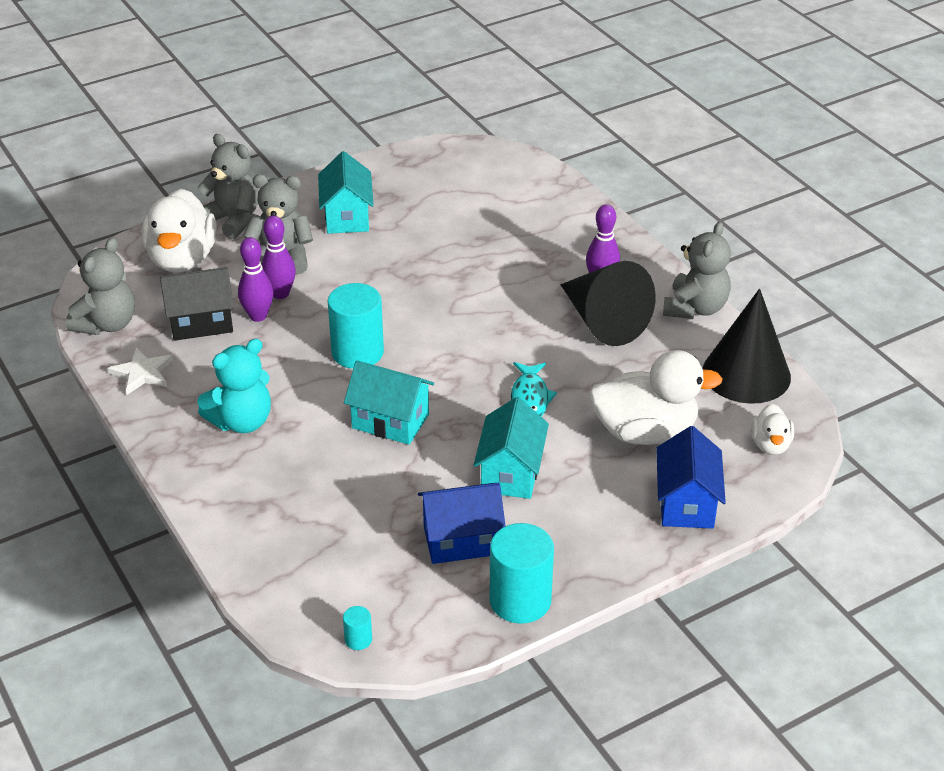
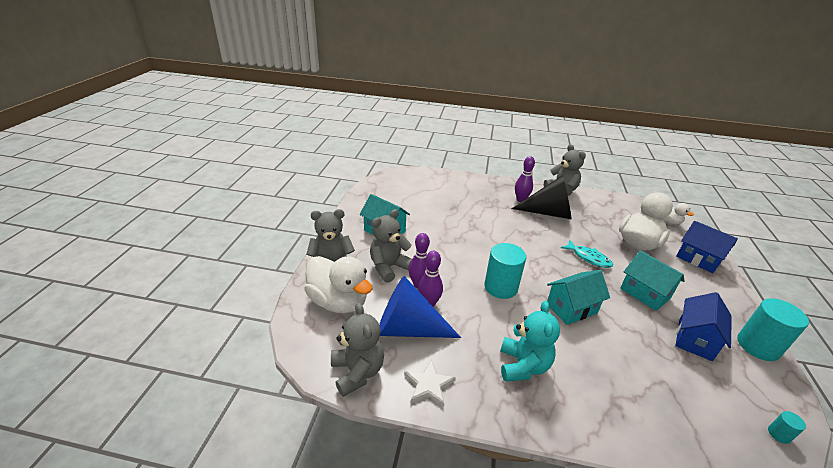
camera: 50 degrees left, 5 degrees down
black house [160,267,234,341] -> blue cone [379,276,461,338]
black cone [703,288,791,404] -> none

